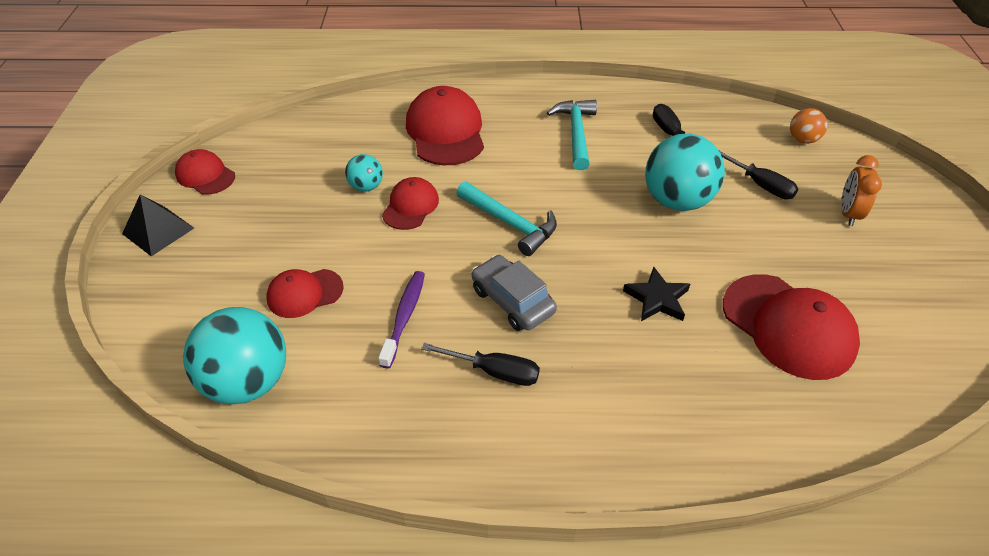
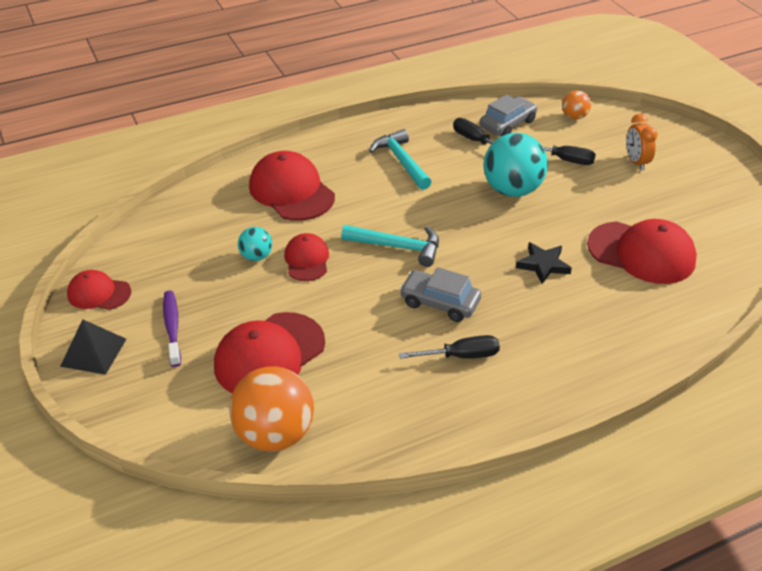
camera: 25 degrees left, 5 degrees down
turquoise ball [183,307,286,404] -> orange ball [229,366,314,451]
red cap [266,269,344,318] -> red cap [214,312,325,393], size x1.74
purple toothbrush [378,271,425,368] -> purple toothbrush moved to [163,290,181,367]
none -> grey car [479,95,537,136]

